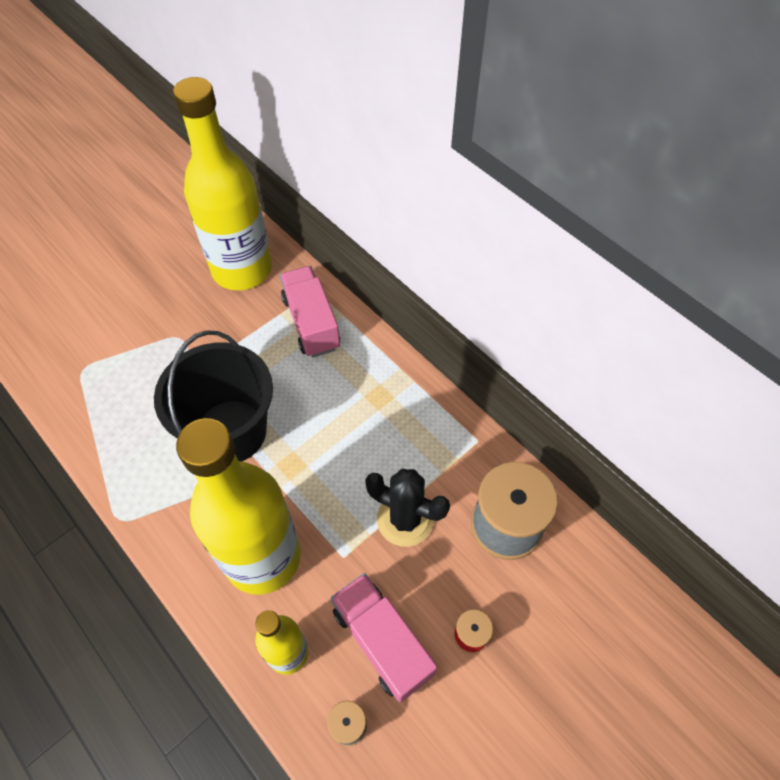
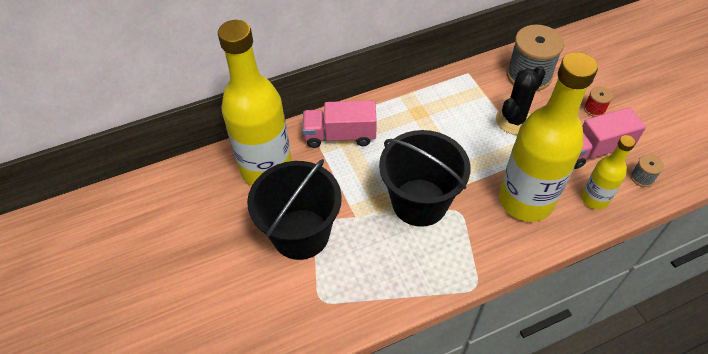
camera: 70 degrees left, 5 degrees down
none -> black bucket [247,159,342,260]

